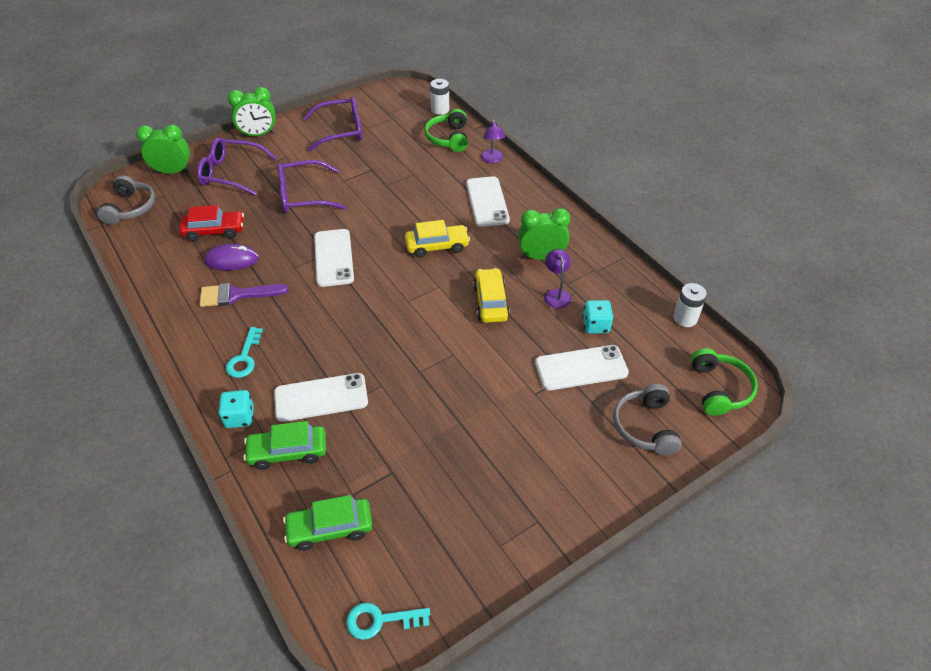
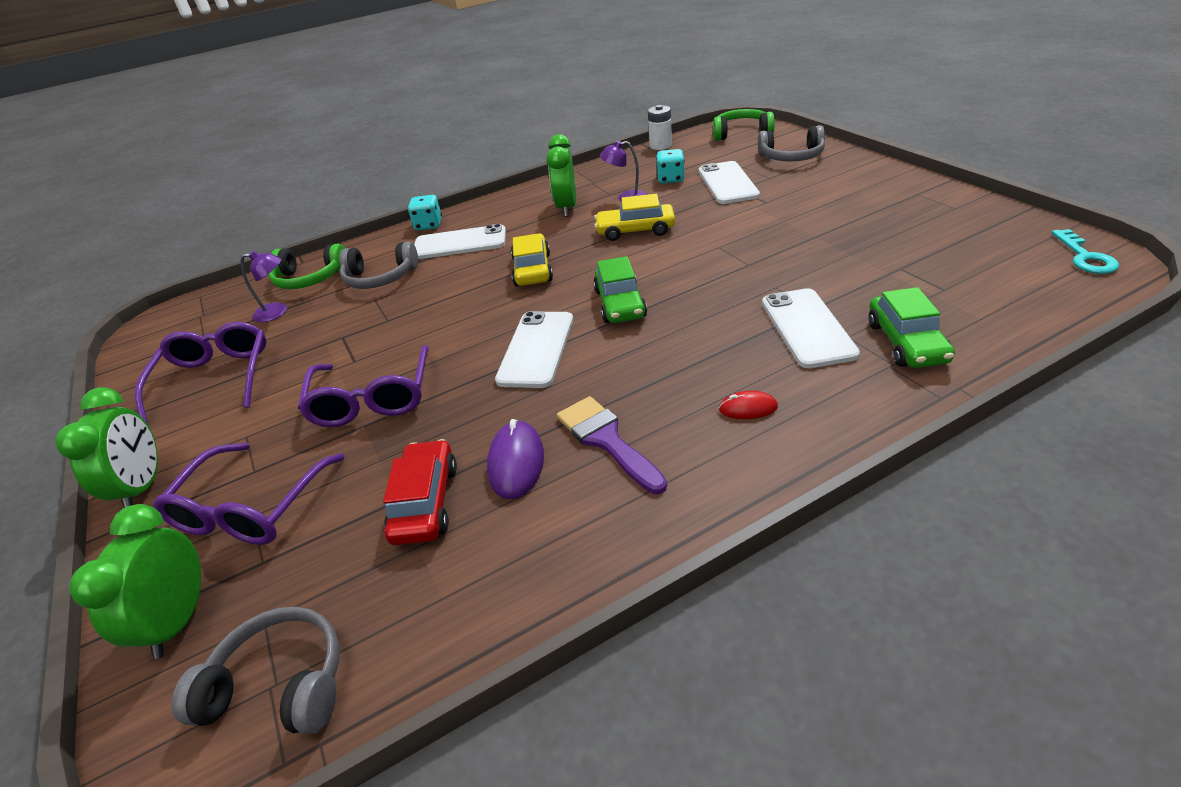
camera: 80 degrees left, 10 degrees down
purple brush [200,283,288,307] -> purple brush turned 150 degrees clockwise [557,396,667,494]
turquoise dice [218,390,254,428] -> turquoise dice moved to [408,195,442,231]
turquoise key [226,327,263,378] -> red mouse [719,391,778,419]
green car [283,495,372,551] -> green car moved to [593,256,647,323]
white phone [314,229,354,287] -> white phone turned 75 degrees counterclockwise [495,311,573,388]
white battery [430,79,449,115] -> none
purple lamp [481,120,505,163] -> purple lamp moved to [240,251,287,322]
none -> grey headphones [339,241,418,289]

